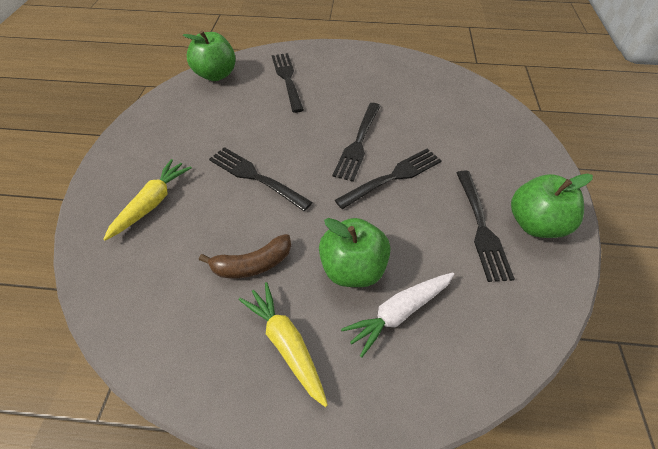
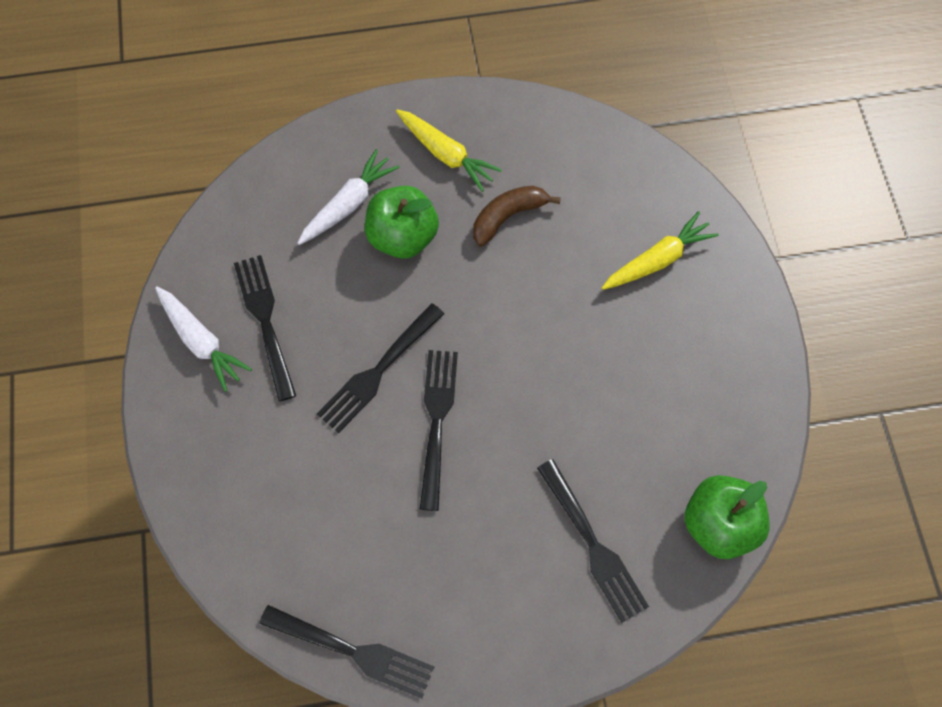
camera: 165 degrees right, 15 degrees up
yellow carrot [104,159,192,241] -> yellow carrot turned 135 degrees counterclockwise [602,211,719,290]
black fork [209,147,312,211] -> black fork moved to [259,605,434,699]
green apple [511,174,593,238] -> white carrot [155,286,252,392]

